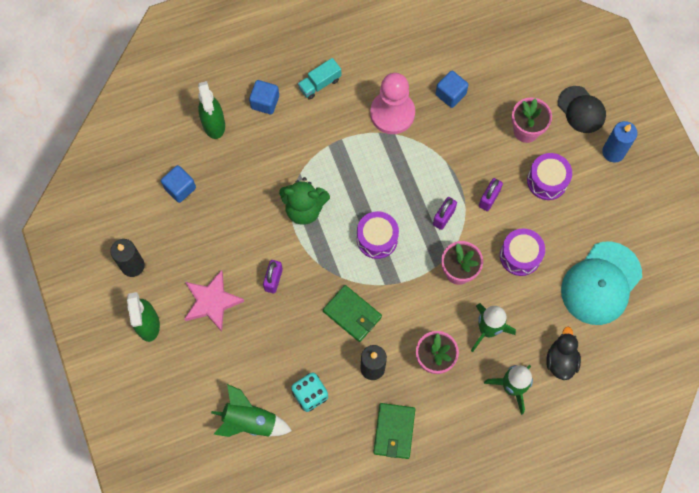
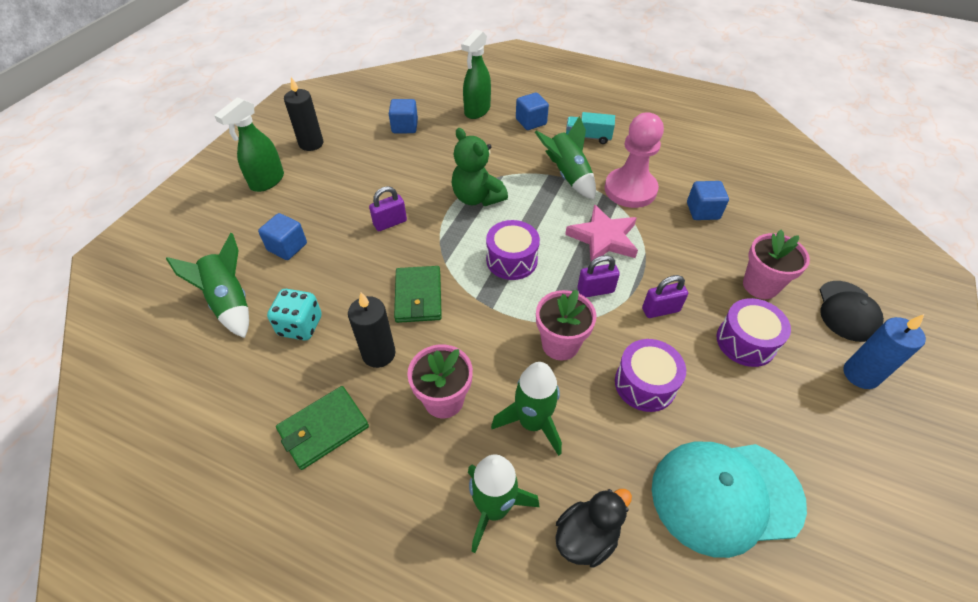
camera: 45 degrees right, 20 degrees down
pink star [184,270,245,332] -> pink star moved to [565,204,638,262]
none -> blue cube [258,213,307,260]
none -> green rocket [535,116,596,200]

